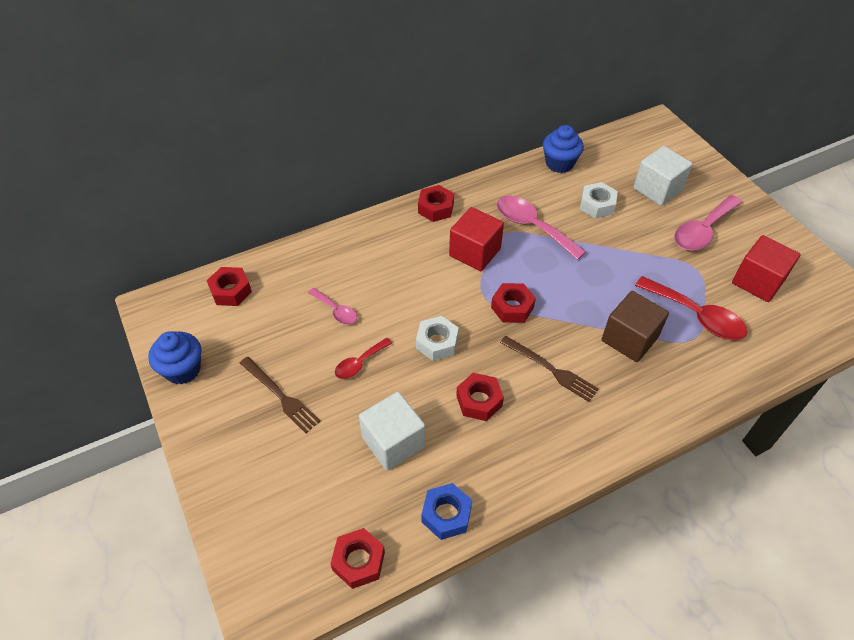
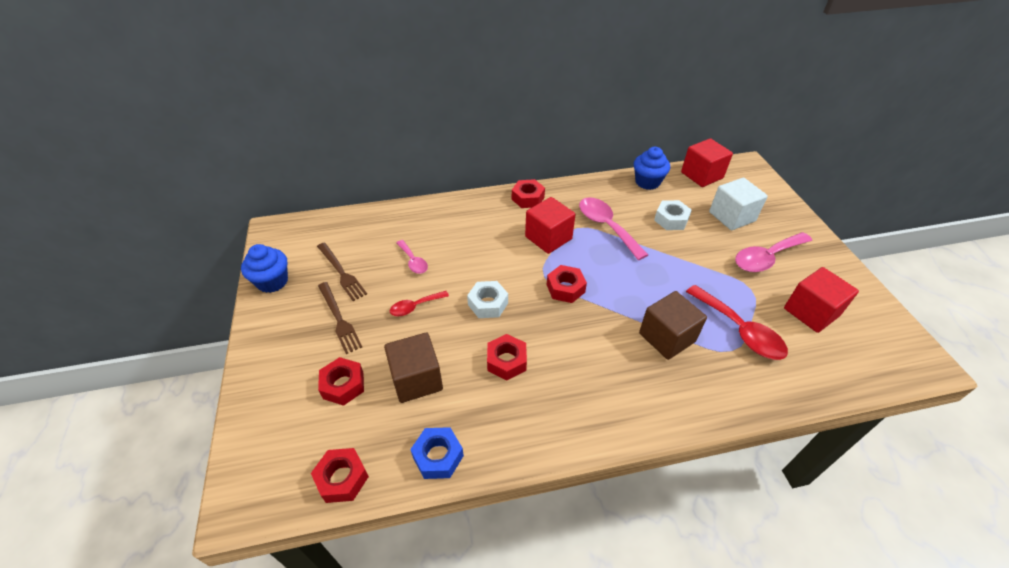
camera: 15 degrees right, 5 degrees down
red nut [207,267,252,306] -> red nut moved to [318,357,364,406]
white cube [359,392,425,471] -> brown cube [384,332,443,403]
brown fork [500,336,599,402] -> brown fork moved to [317,242,367,301]
none -> red cube [681,138,733,187]

